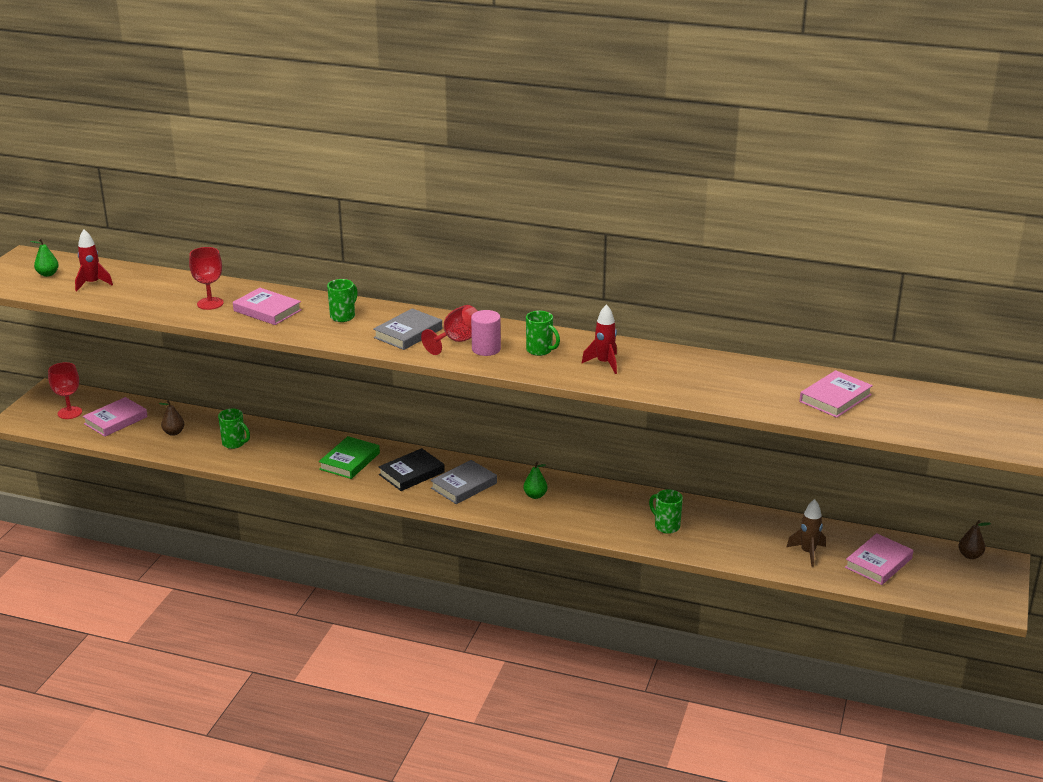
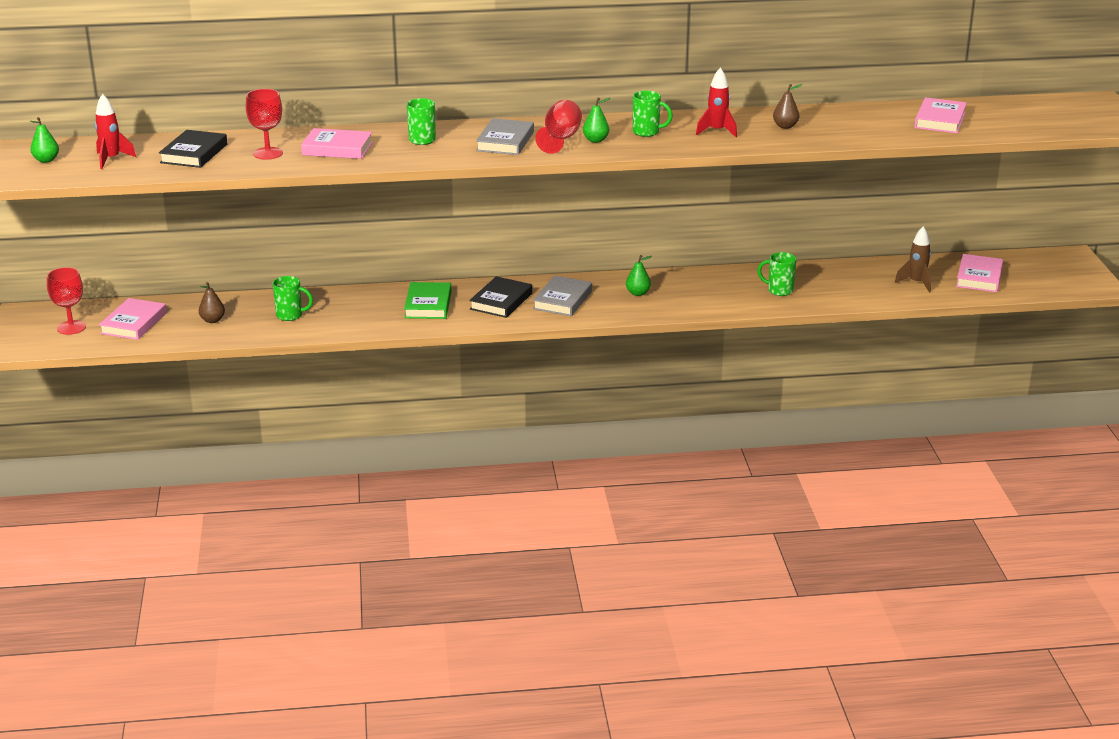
camera: 25 degrees left, 0 degrees up
pink cylinder [471,310,501,356] -> green pear [583,97,610,143]
brown pear [959,520,991,559] -> brown pear moved to [773,84,803,129]
none -> black book [159,130,227,168]

